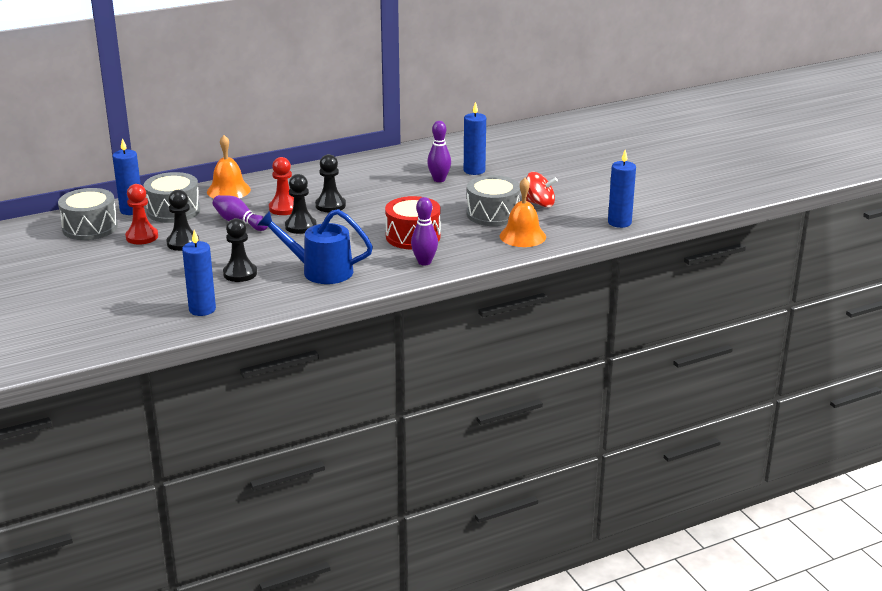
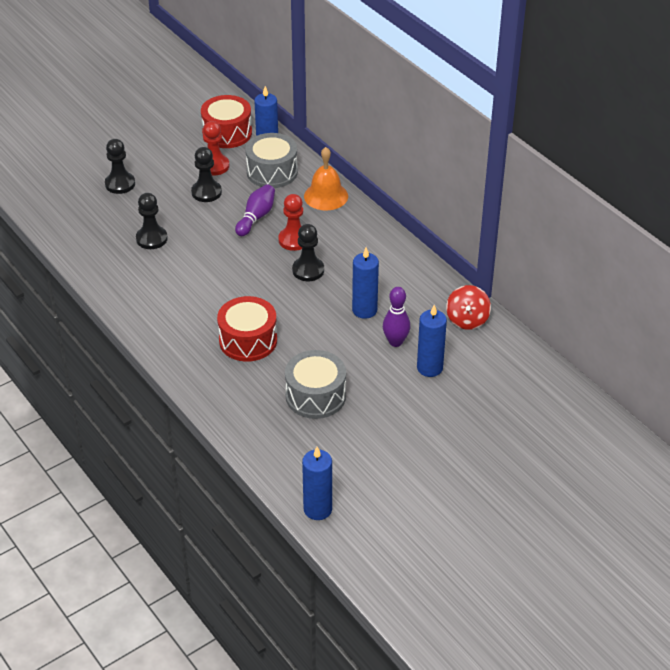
camera: 80 degrees right, 15 degrees up
grey drum [58,188,118,240] -> red drum [201,95,252,148]
blue candle [182,230,216,316] -> blue candle moved to [352,247,379,319]
blue watering can [257,209,373,284] -> none
black pawn [285,174,317,234] -> black pawn moved to [105,139,135,194]
purple bowling pin [411,197,438,265] -> none
orange bell [500,178,546,247] -> none
red spinning top [526,172,558,207] -> red spinning top moved to [446,285,491,330]

